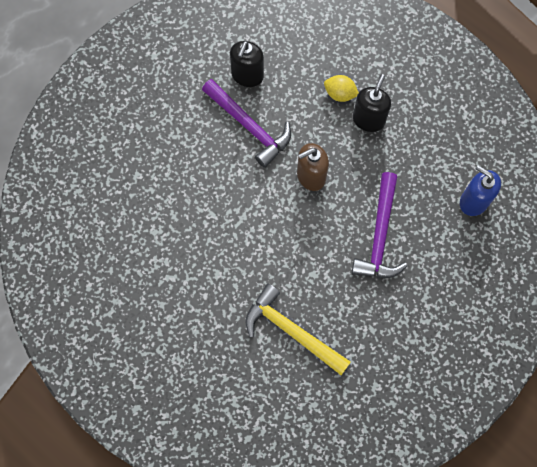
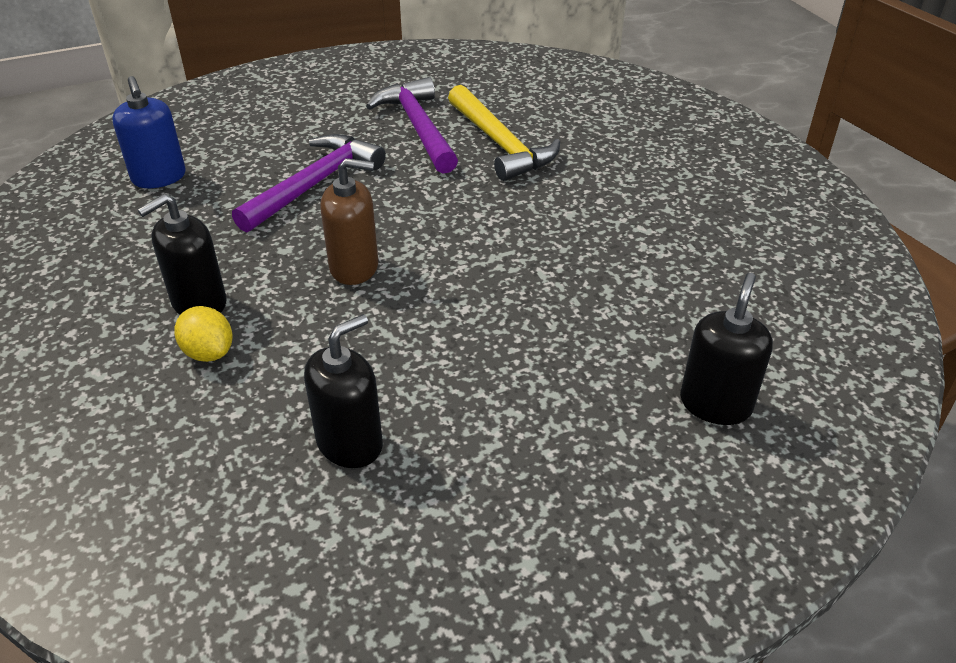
camera: 155 degrees left, 30 degrees down
purple hammer [202,79,291,168] -> purple hammer moved to [366,77,458,174]
none -> black soap dispenser [680,273,773,425]

